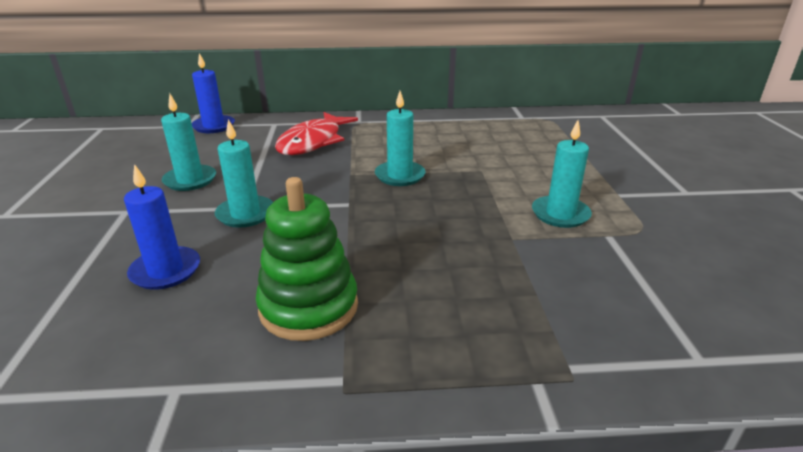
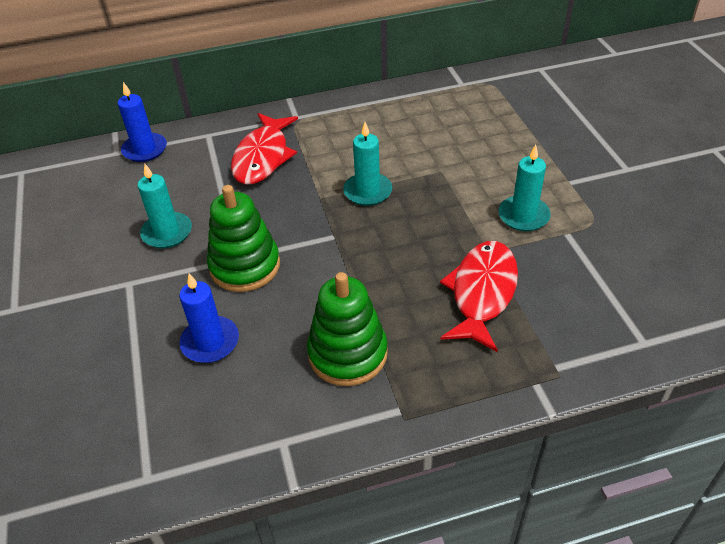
camera: 10 degrees left, 15 degrees up
turquoise candle [215,119,273,228] -> green stacking toy [207,185,280,292]
none -> red fish [440,241,518,352]

